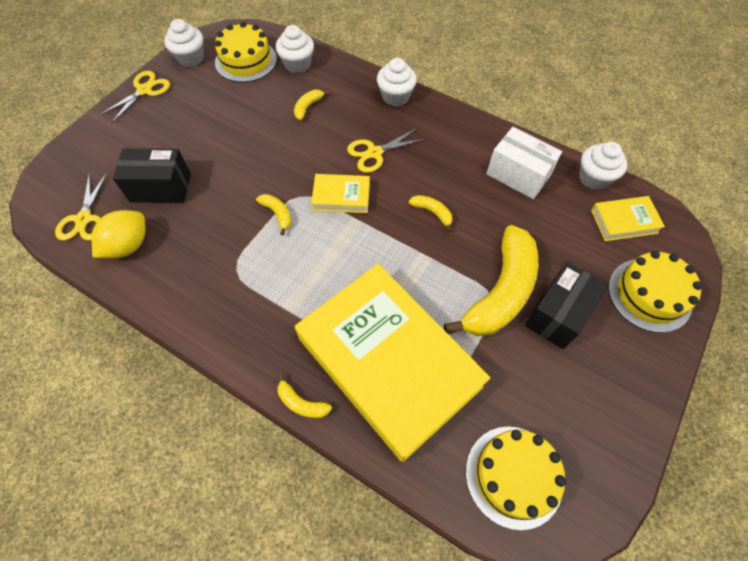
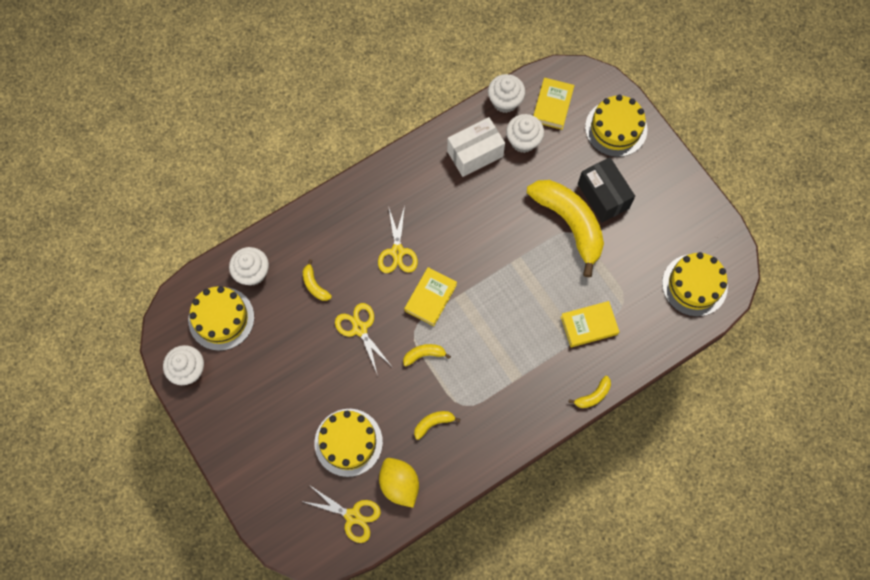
camera: 65 degrees left, 10 degrees up
yellow scissors [100,71,170,123] -> yellow scissors moved to [335,303,392,376]
black box [113,148,191,203] -> yellow cake [314,409,383,477]
yellow book [295,264,490,462] -> yellow book [561,301,620,347], size x0.41
white cupcake [377,58,417,106] -> white cupcake moved to [506,114,544,153]
yellow banana [409,195,452,232] -> yellow banana moved to [414,411,461,440]

